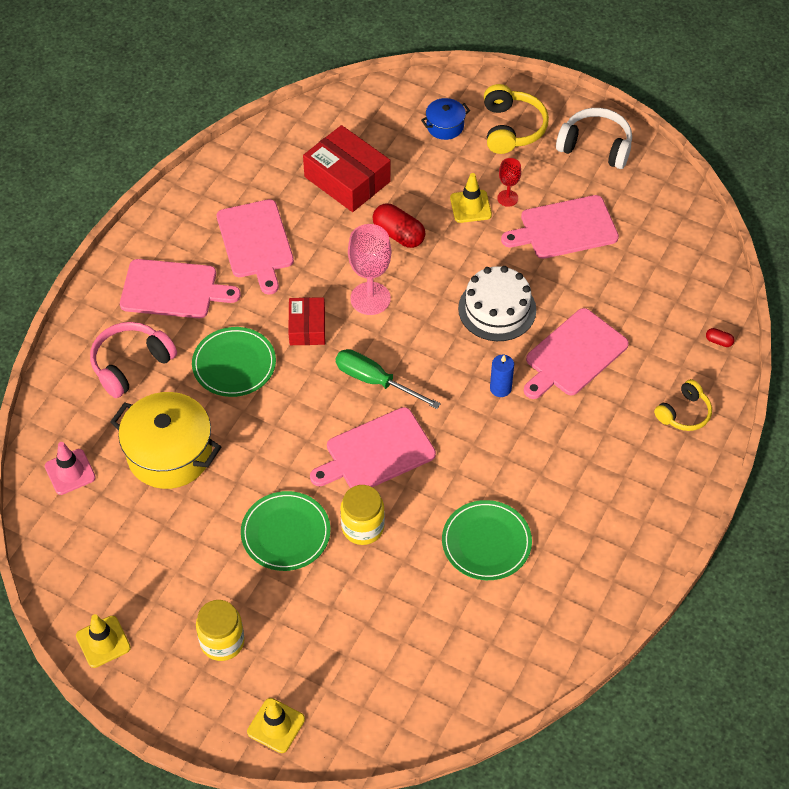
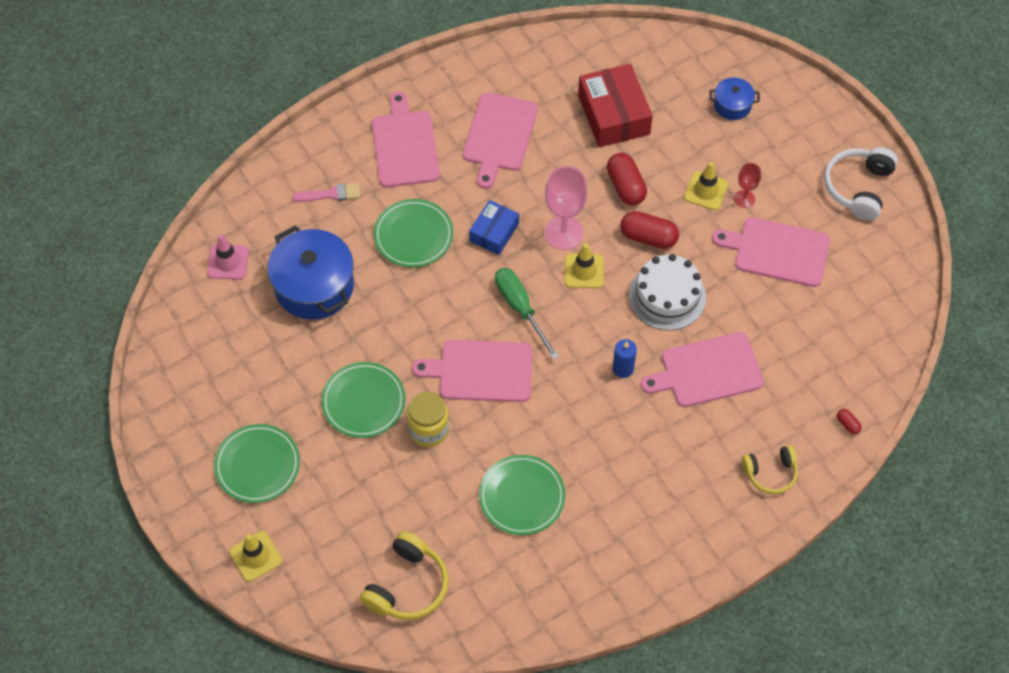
camera: 30 degrees right, 5 degrees up
yellow traffic cone [76,614,131,668] -> yellow traffic cone moved to [565,243,603,288]
pink headphones [90,322,177,398] -> pink brush [292,183,361,202]
yellow pot [110,392,221,489] -> blue pot [268,225,354,320]
pink cutting board [120,259,241,318] -> pink cutting board turned 135 degrees counterclockwise [372,92,440,187]
yellow jar [196,600,245,661] -> green plate [214,424,300,503]
red box [288,297,325,345] -> blue box [469,200,519,255]
yellow headphones [484,84,549,154] -> yellow headphones moved to [360,531,449,620]
white headphones [556,108,632,169] -> white headphones turned 120 degrees counterclockwise [824,147,898,220]
none -> red capsule [620,211,679,249]

